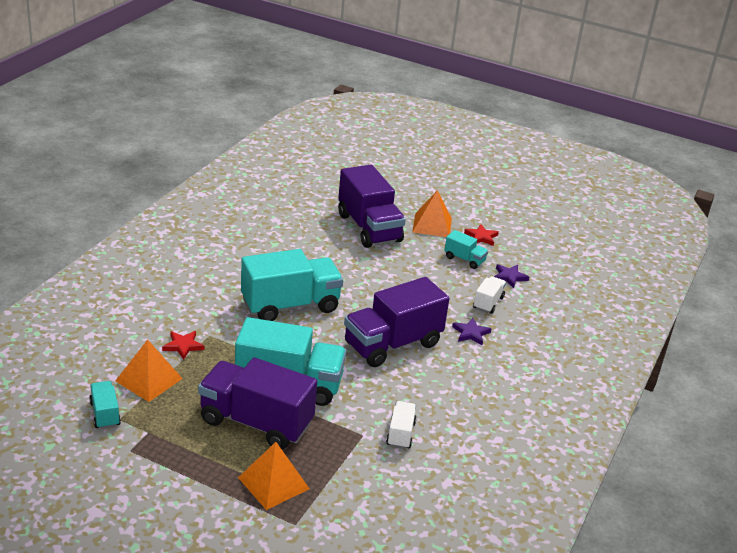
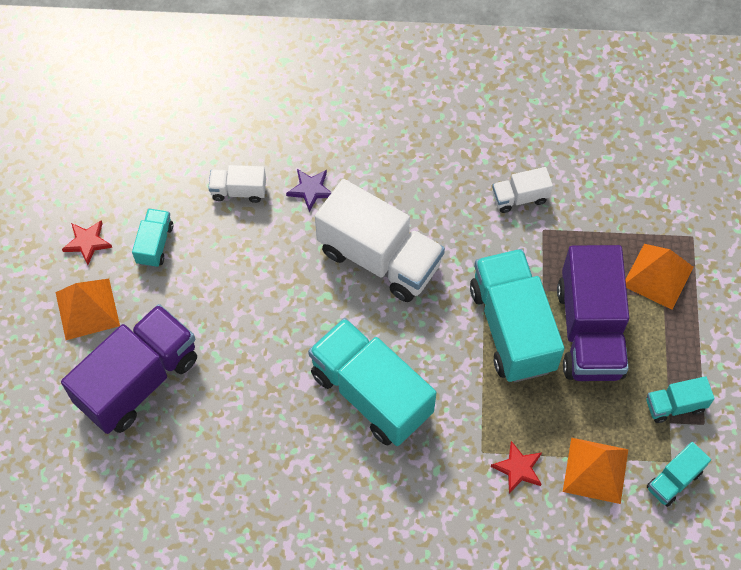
camera: 110 degrees left, 30 degrees up
purple truck [344,277,449,367] -> white truck [315,179,445,302]
purple star [494,264,529,288] -> none
none -> turquoise truck [646,376,715,423]

